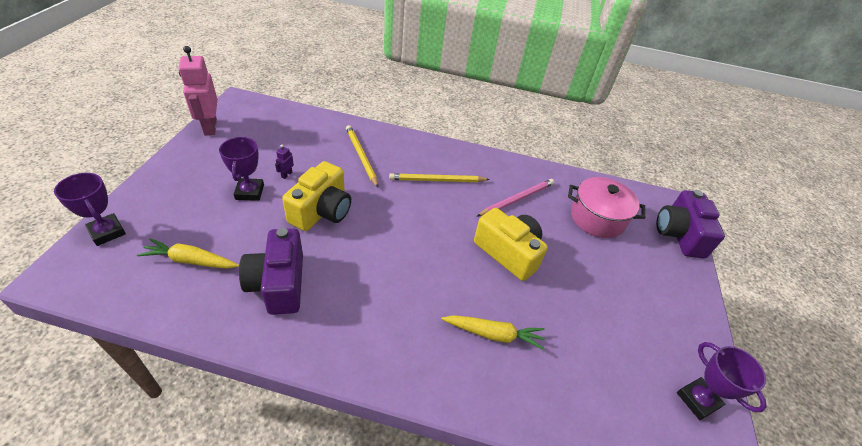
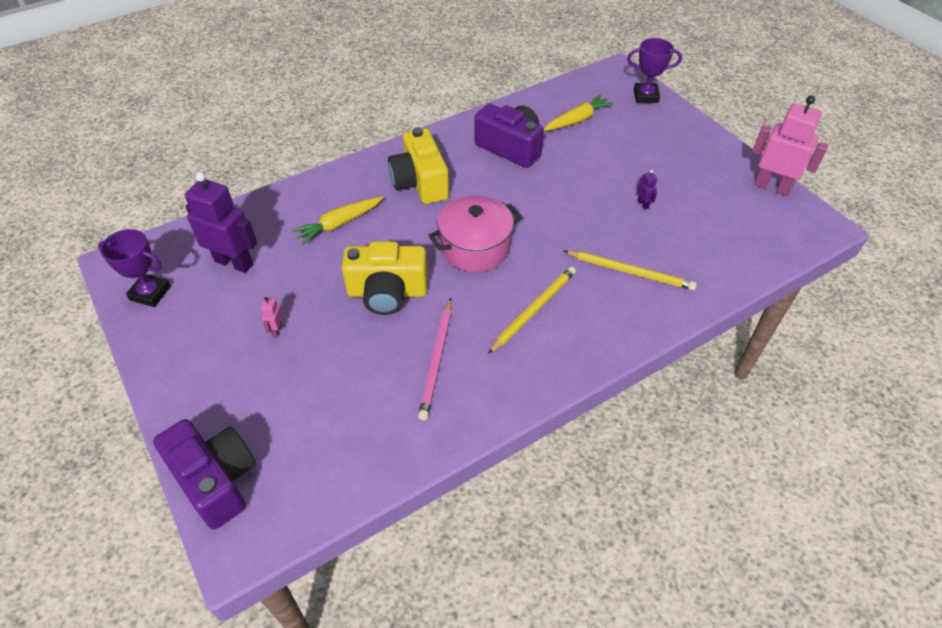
camera: 140 degrees right, 5 degrees up
purple trophy [219,137,264,201] -> none
yellow camera [282,161,351,231] -> yellow camera moved to [388,128,449,204]
pink pot [568,177,645,238] -> pink pot moved to [428,196,522,272]
none -> purple robot [185,172,257,273]
none -> pink robot [260,297,283,337]

